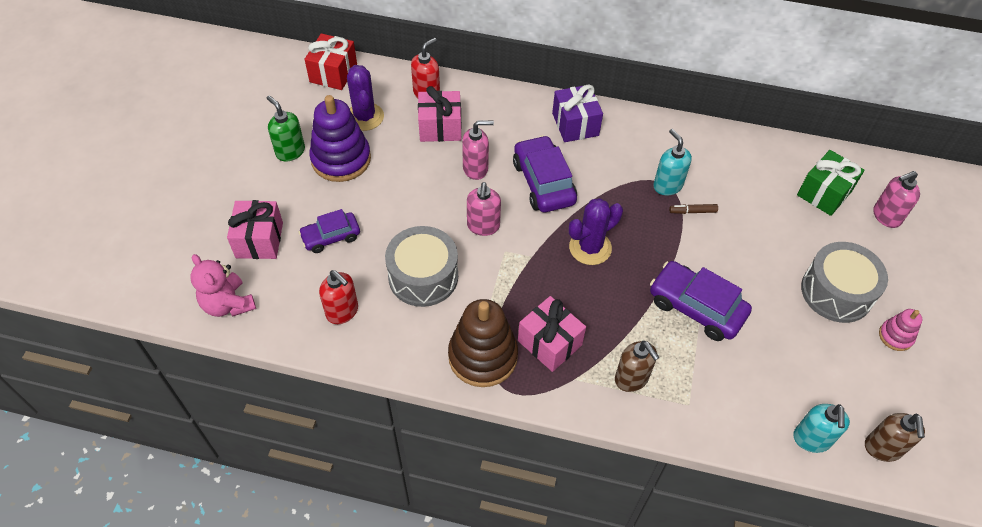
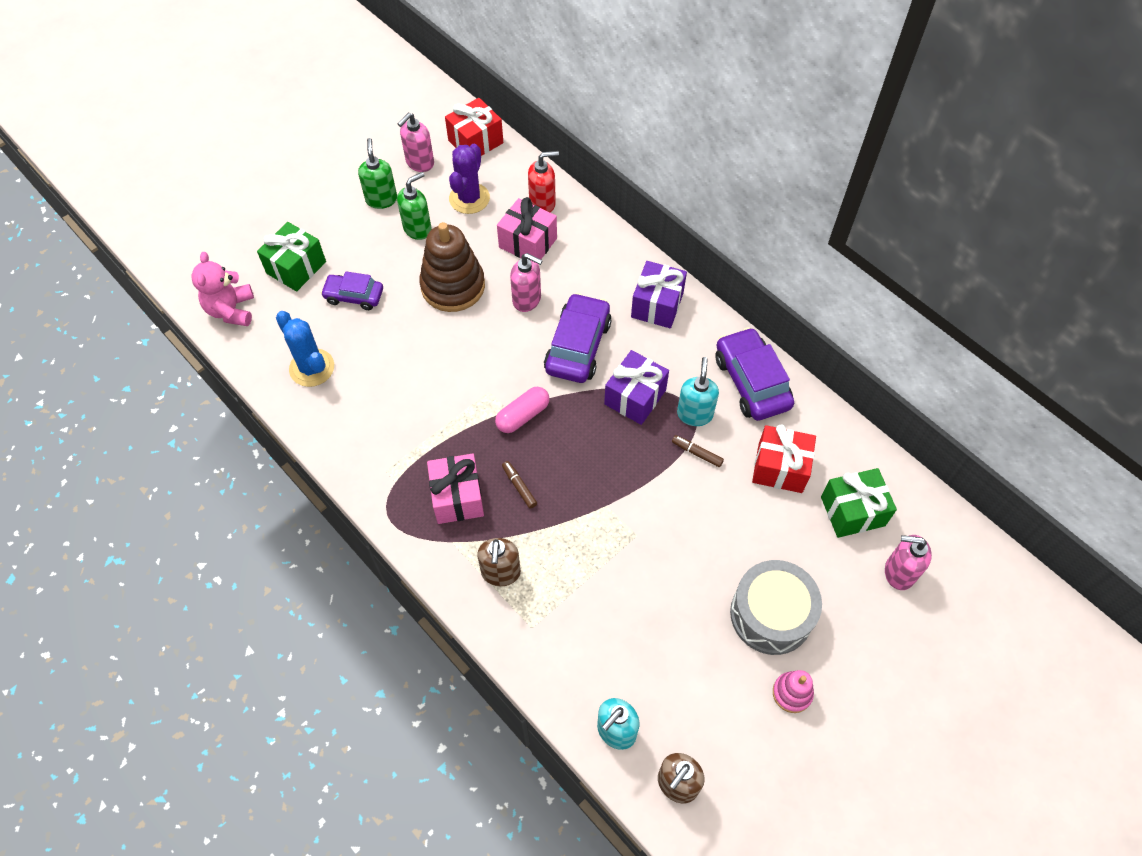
camera: 35 degrees right, 5 degrees up
pink gift [227,200,283,259] -> green gift [257,222,326,291]
purple stacking toy [309,95,371,182] -> green soap dispenser [397,172,432,240]
red soap dispenser [319,270,358,324] -> blue cactus [276,311,334,387]
grey drum [385,226,458,307] -> none
brown stacking toy [448,299,518,387] -> brown stacking toy moved to [419,222,485,312]
pink soap dispenser [467,182,501,236] -> pink soap dispenser moved to [397,113,434,172]
purple cactus [569,198,623,265] -> none
purple car [650,261,752,341] -> purple car moved to [715,327,794,421]
none -> pink capsule [495,387,550,433]
none -> brown marker [502,461,537,509]
none -> purple gift [604,350,669,425]
none -> red gift [752,424,816,493]

